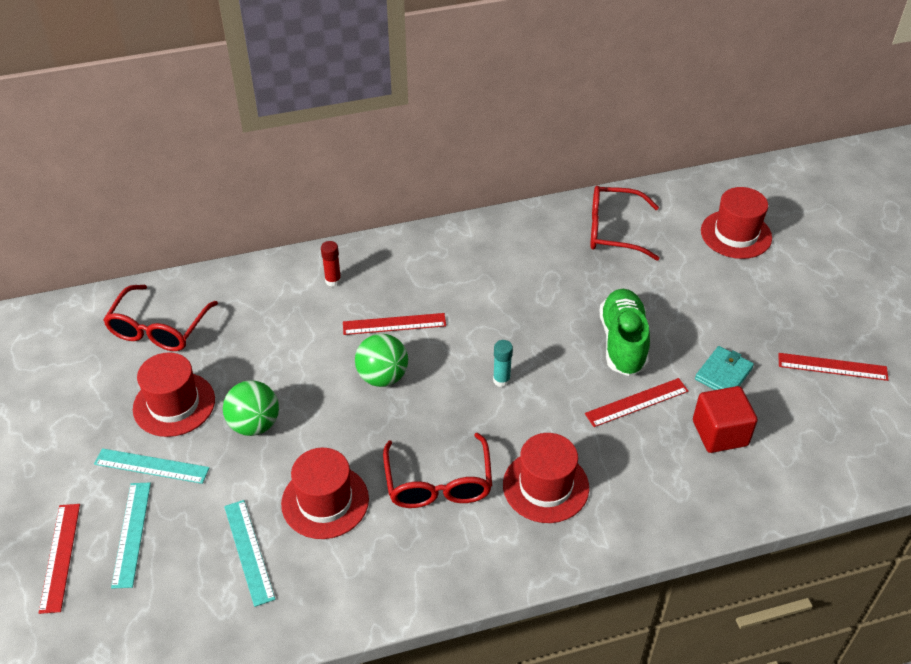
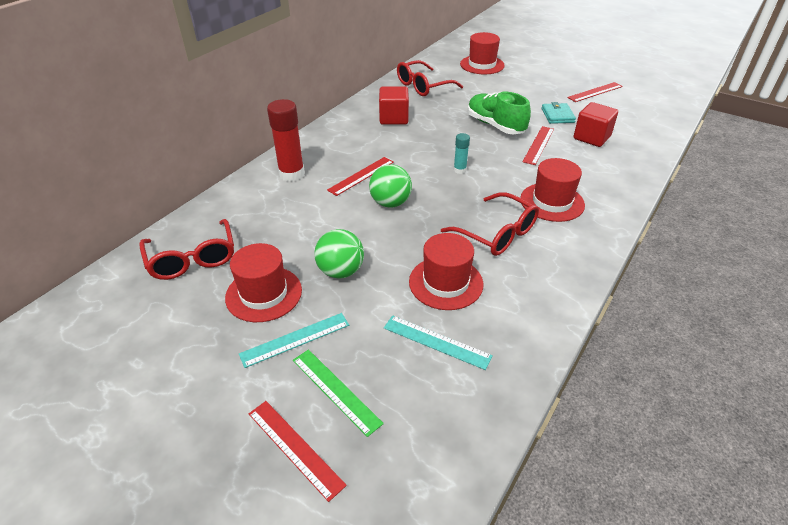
camera: 40 degrees left, 5 degrees down
turquoise ruler [111,483,151,589] -> green ruler [293,349,384,437]
red glue stick [321,241,341,287] -> red glue stick [267,99,305,182], size x1.94
none -> red cube [379,86,409,125]

